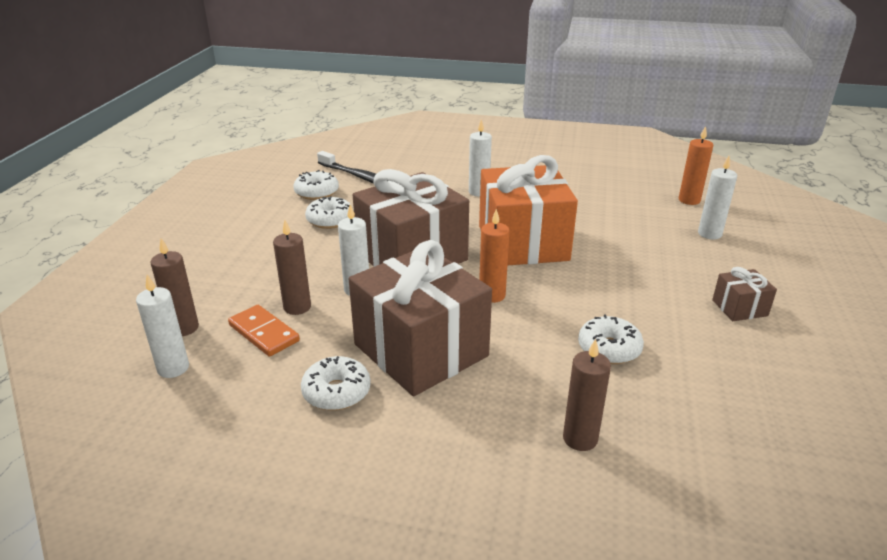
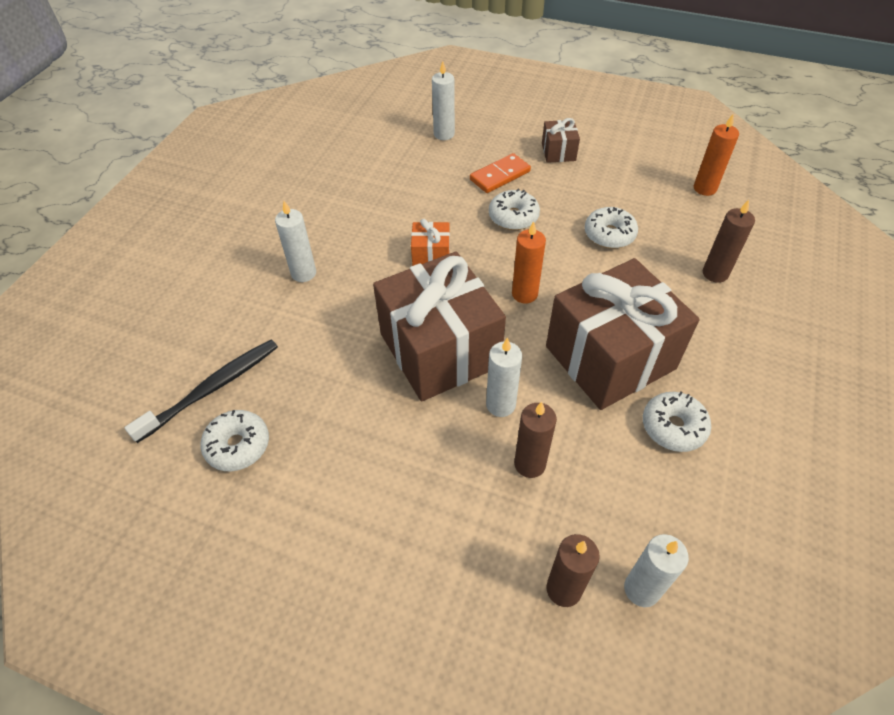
camera: 80 degrees left, 20 degrees up
orange domino [228,305,300,357] -> orange domino moved to [470,153,531,193]
white donut [305,196,354,229] -> white donut moved to [489,189,540,230]
orange gift [479,155,578,266] -> orange gift [411,219,450,266], size x0.43
orange candle [679,126,714,205] -> orange candle moved to [694,114,739,196]

